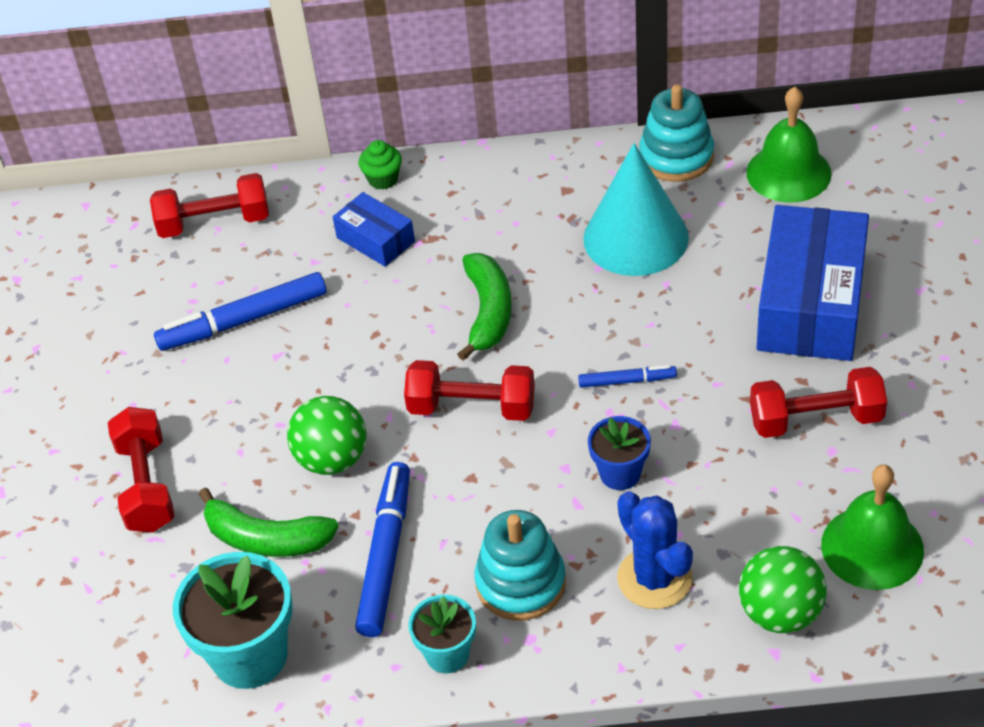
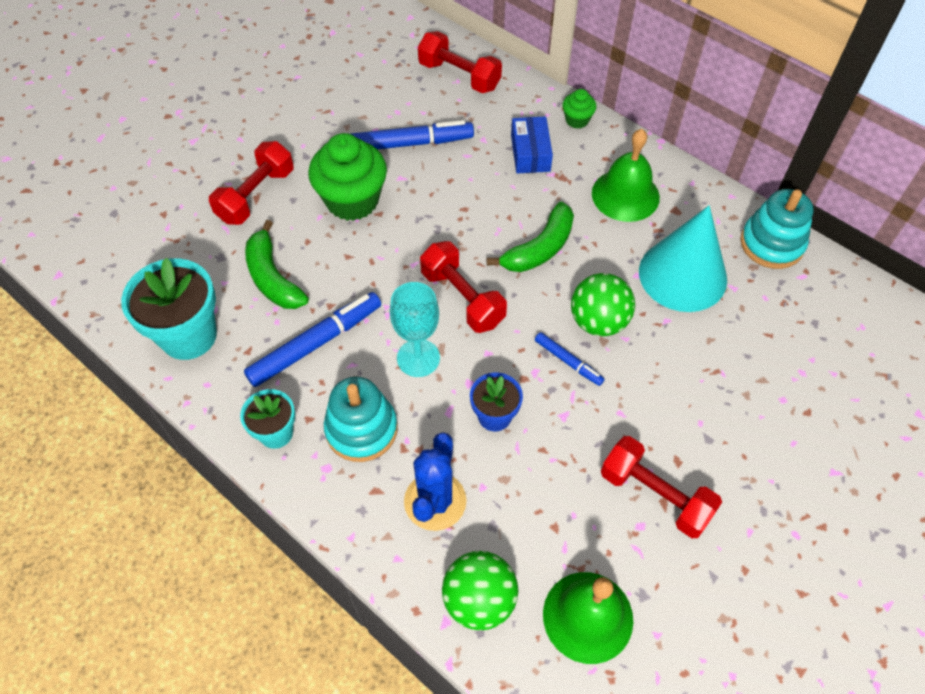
camera: 40 degrees right, 10 degrees up
blue marker [154,272,327,351] -> blue marker turned 150 degrees clockwise [351,120,474,149]
green ball [287,396,366,475] -> green ball moved to [571,273,635,336]
green bell [746,87,832,203] -> green bell moved to [592,129,660,222]
blue box [757,205,869,361] -> none
none -> green cupcake [308,133,387,221]
none -> turquoise goblet [390,282,440,377]

